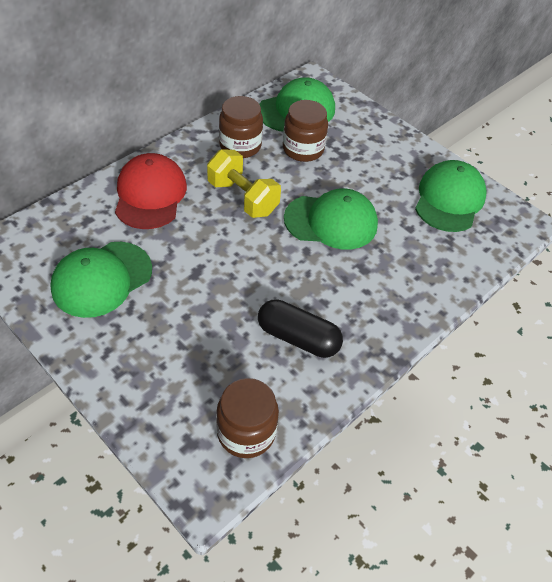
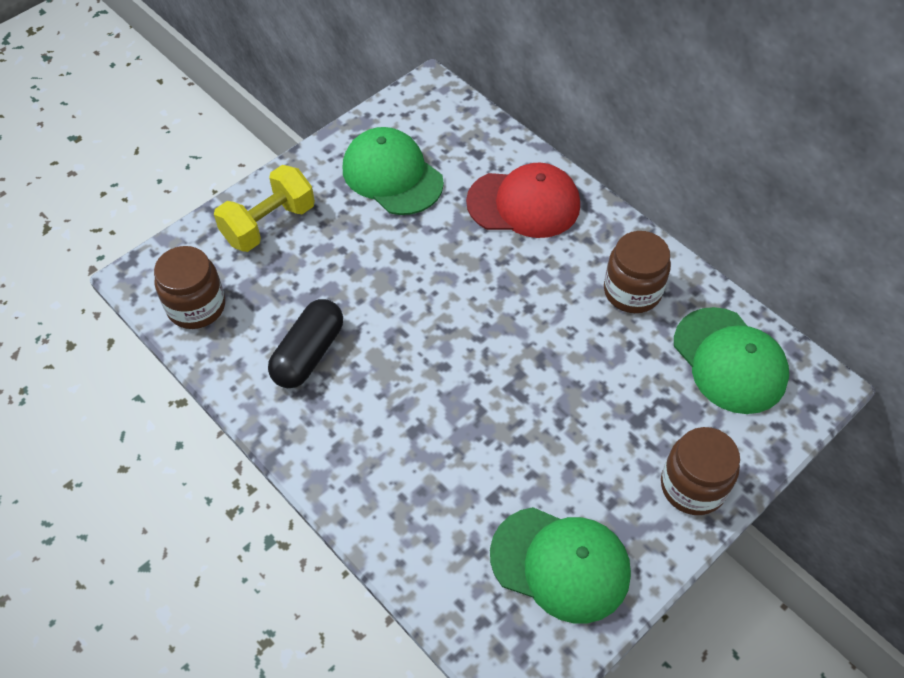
camera: 95 degrees right, 5 degrees up
yellow dumbbell [207,149,281,218] -> yellow dumbbell moved to [214,165,315,252]
brown jar [283,100,328,162] -> brown jar moved to [661,427,740,515]
green cap [284,188,378,250] -> none

